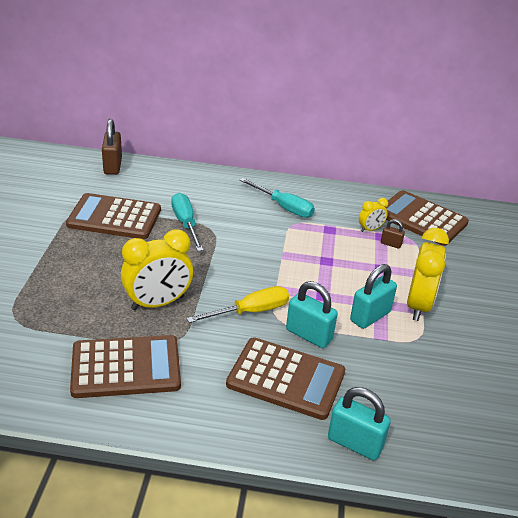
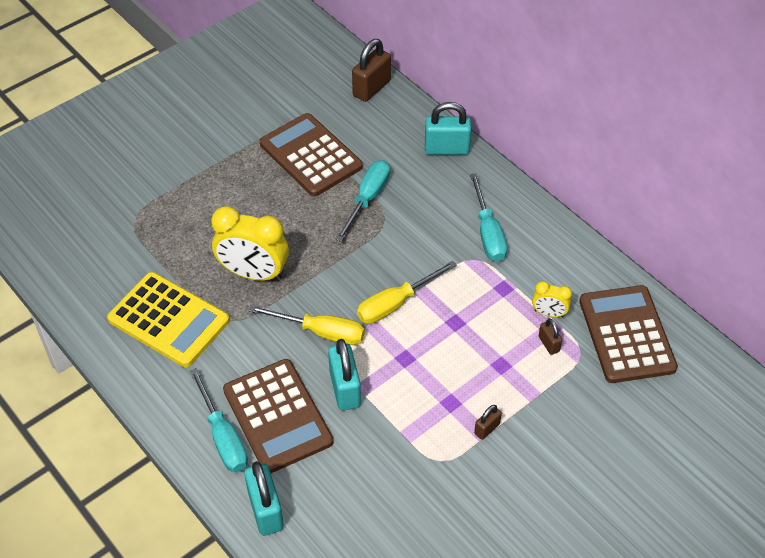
camera: 45 degrees right, 15 degrees up
brown calculator [70,335,181,398] -> yellow calculator [107,272,230,367]
turquoise padlock [350,264,397,329] -> turquoise padlock moved to [425,102,471,155]
yellow clock [407,228,449,321] -> brown padlock [474,405,502,440]
none -> turquoise screwdriver [190,368,248,472]
none -> yellow screwdriver [357,261,457,324]

